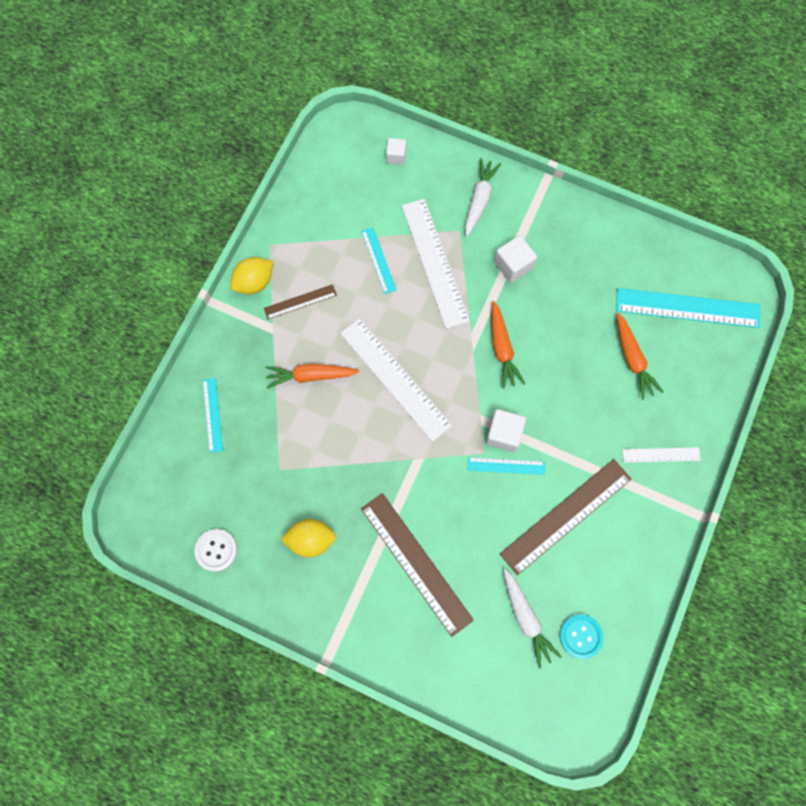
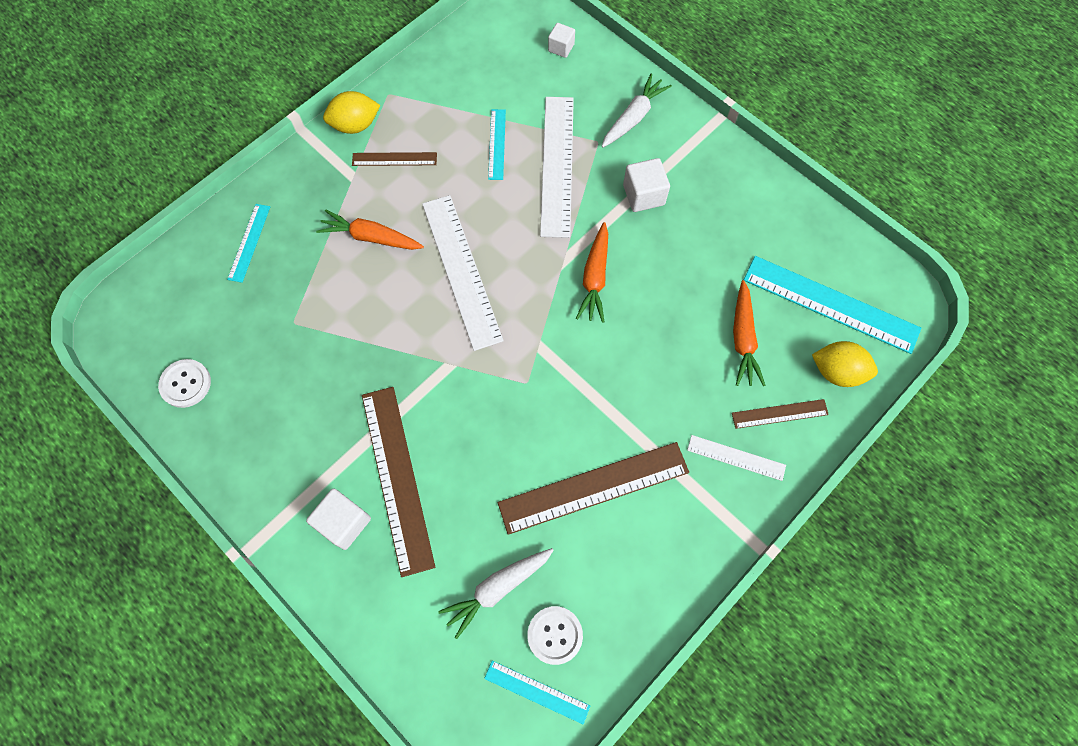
camera: 20 degrees right, 5 degrees down
yellow lemon [280,519,336,558] -> yellow lemon moved to [812,341,878,387]
turquoise ruler [468,457,545,475] -> turquoise ruler moved to [484,661,590,725]
white cube [486,409,526,452] -> white cube moved to [306,488,371,550]
white carrot [504,569,562,669] -> white carrot turned 60 degrees clockwise [438,548,554,639]
turquoise button [560,614,604,659] -> white button [527,606,583,665]
none -> brown ruler [732,399,829,429]

